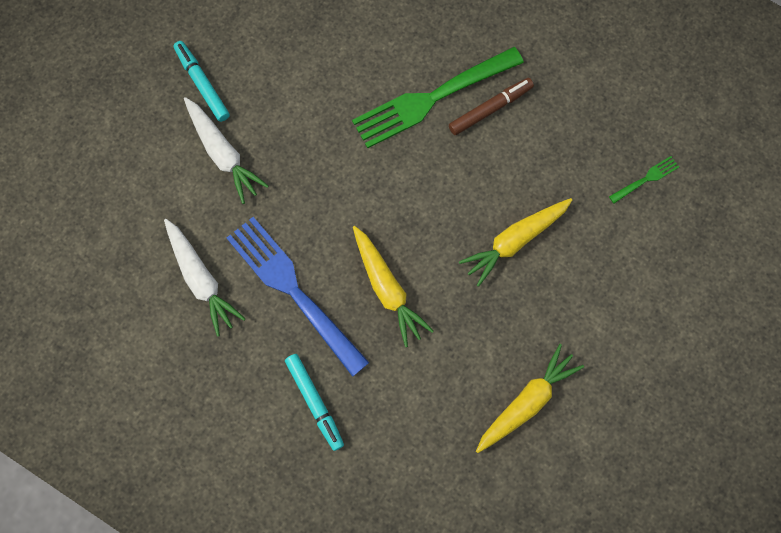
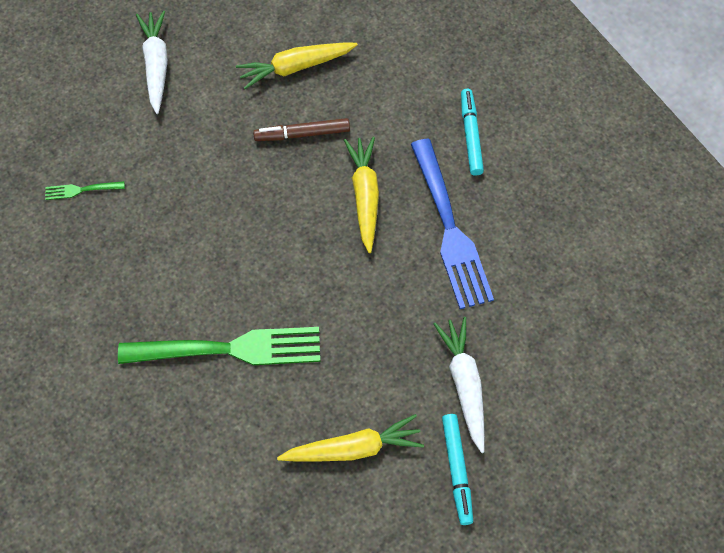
camera: 155 degrees left, 10 degrees down
white carrot [164,219,245,337] -> white carrot moved to [136,11,168,114]
brown marker [449,78,534,135] -> brown marker moved to [253,118,350,141]
yellow carrot [459,198,573,287] -> yellow carrot moved to [277,414,424,461]

